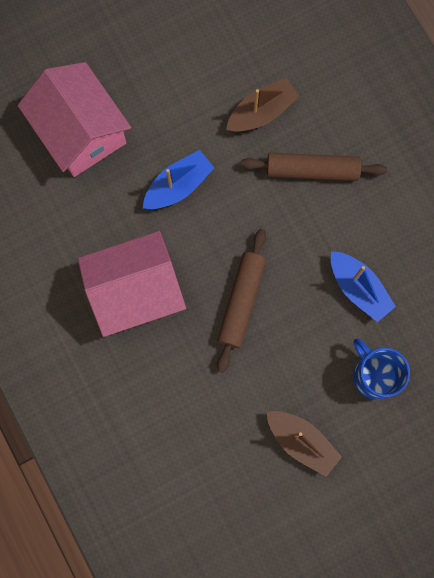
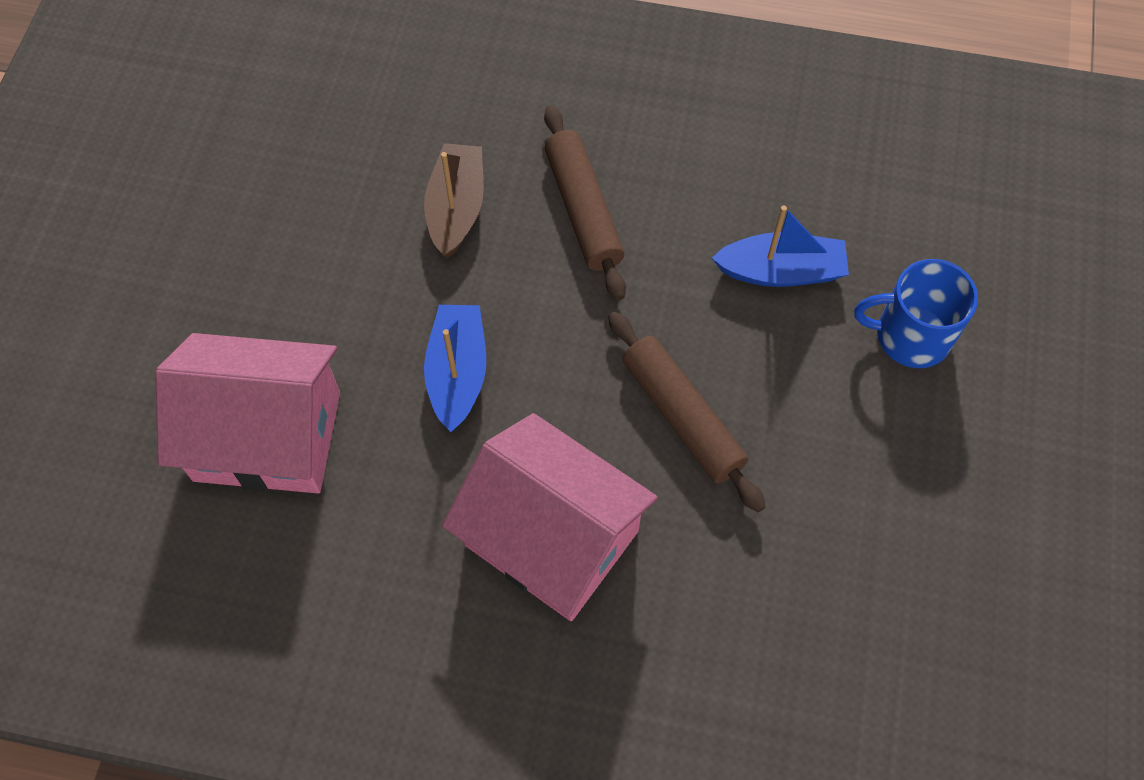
camera: 50 degrees left, 15 degrees down
pink house [78,231,186,337] -> pink house turned 75 degrees counterclockwise [442,413,658,621]
brown rolling pin [240,153,387,181] -> brown rolling pin turned 60 degrees counterclockwise [544,106,626,301]
brown boat [267,411,342,477] -> none

